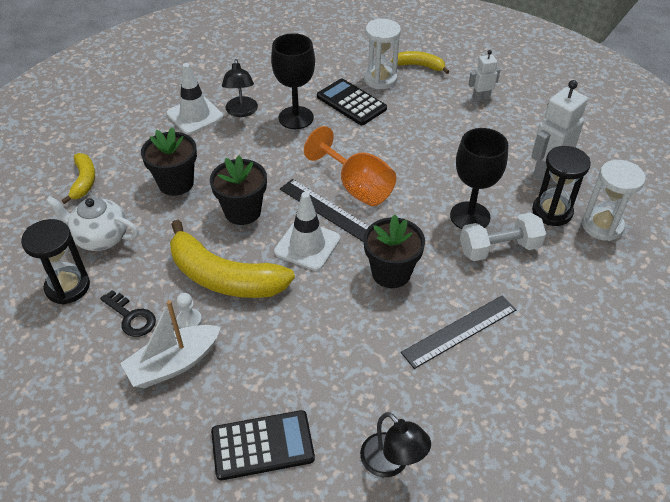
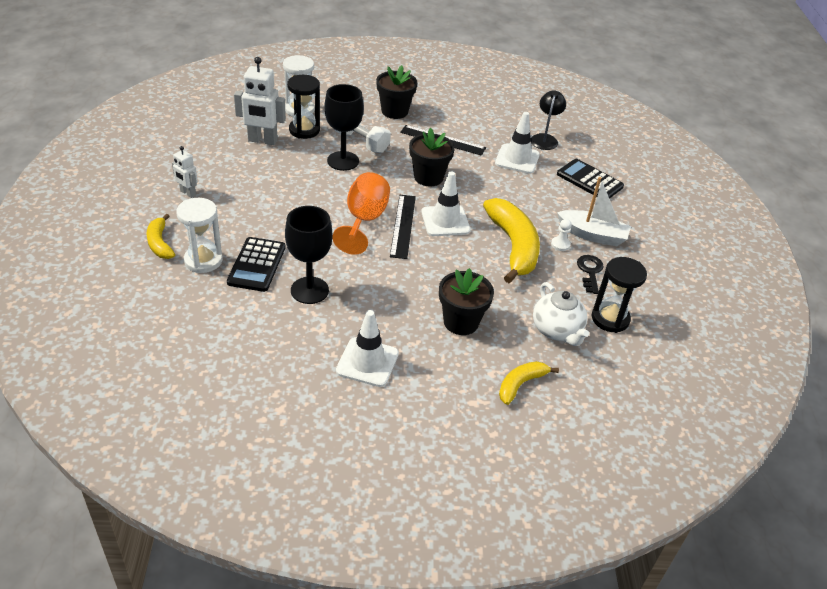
camera: 130 degrees left, 5 degrees down
black flower pot [210,156,267,225] -> black flower pot moved to [376,65,417,119]
black lamp [222,59,258,117] -> none
none -> white traffic cone [495,112,540,174]

